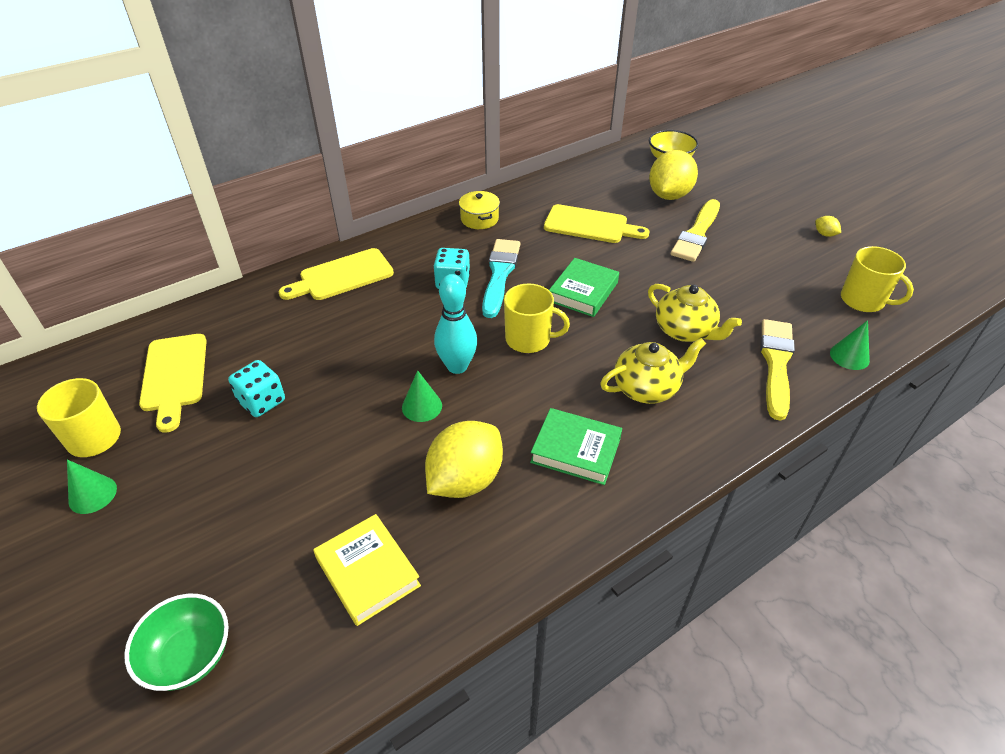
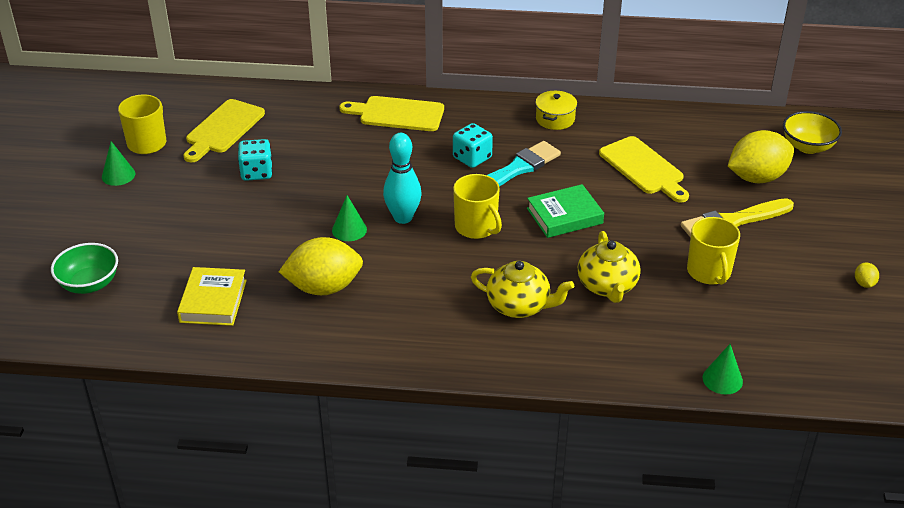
camera: 40 degrees right, 5 degrees down
green book [530,408,622,485] -> none
yellow brush [760,319,795,421] -> none
yellow mug [841,246,914,312] -> yellow mug moved to [687,217,740,285]

